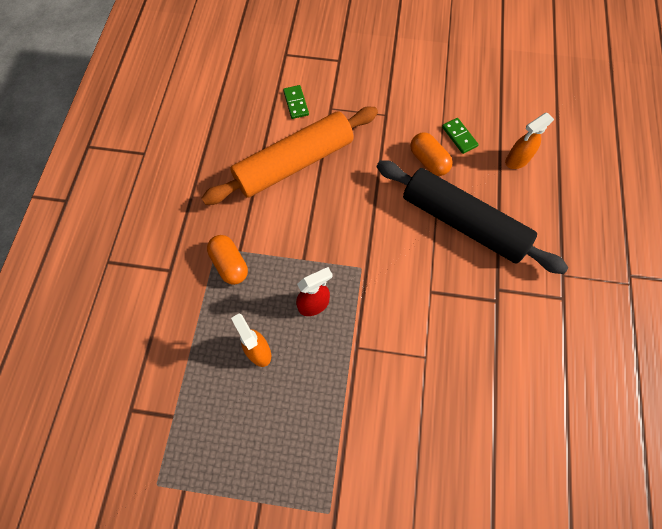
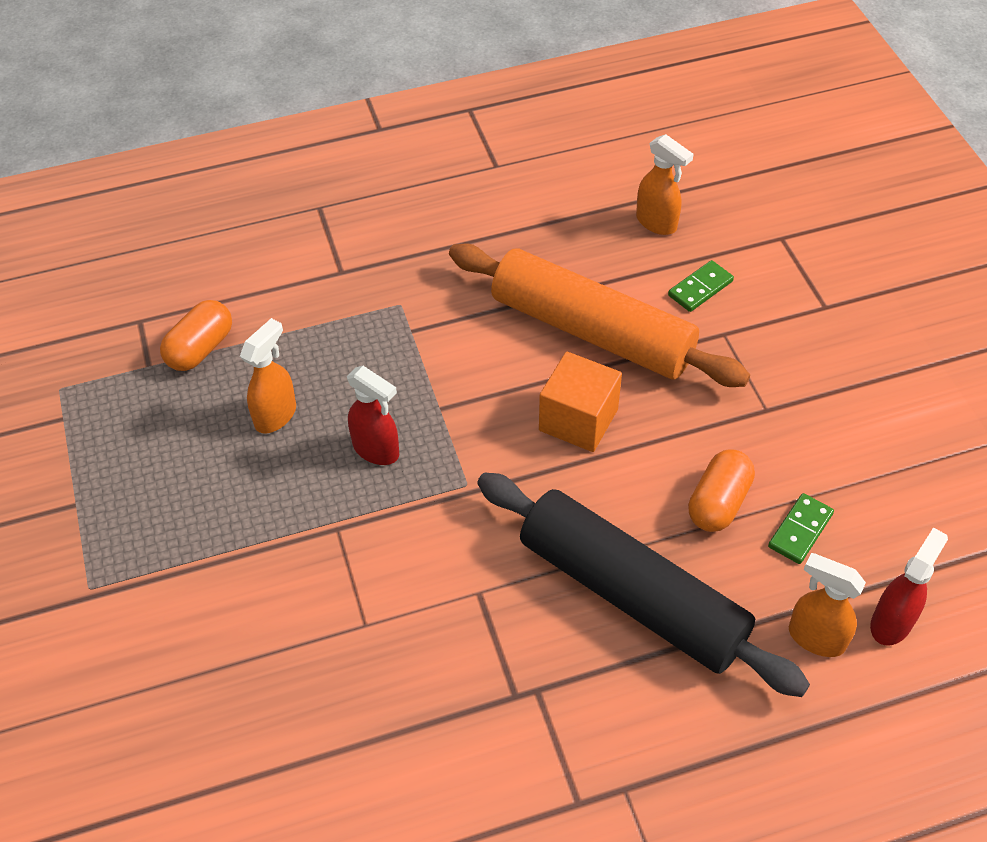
camera: 65 degrees right, 15 degrees down
orange capsule [207,235,248,285] -> orange capsule moved to [160,300,232,371]
black rolling pin [377,160,568,274] -> black rolling pin turned 60 degrees counterclockwise [477,472,810,697]
none -> orange cube [539,352,622,452]
none -> orange spray bottle [636,134,694,235]
none -> red spray bottle [870,527,948,646]

